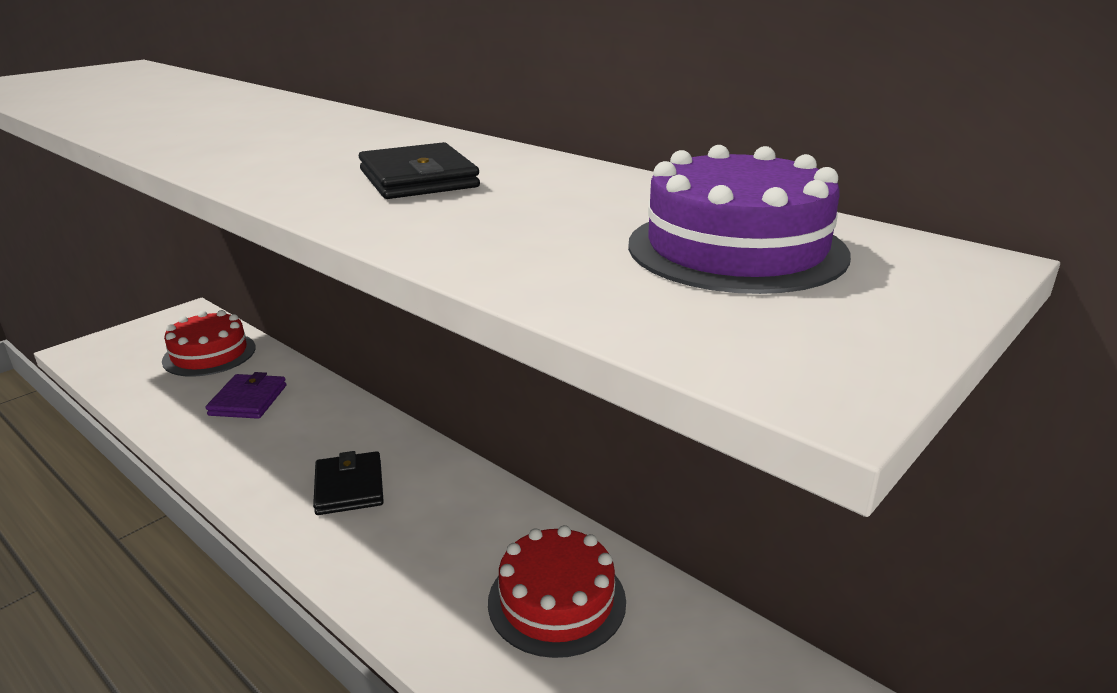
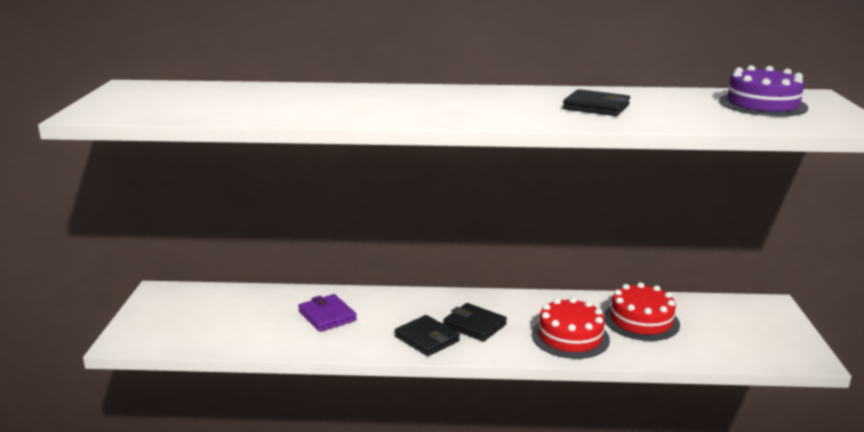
camera: 40 degrees left, 5 degrees down
red cake [162,310,256,377] -> red cake moved to [532,297,610,359]
none -> black wallet [395,315,460,356]

